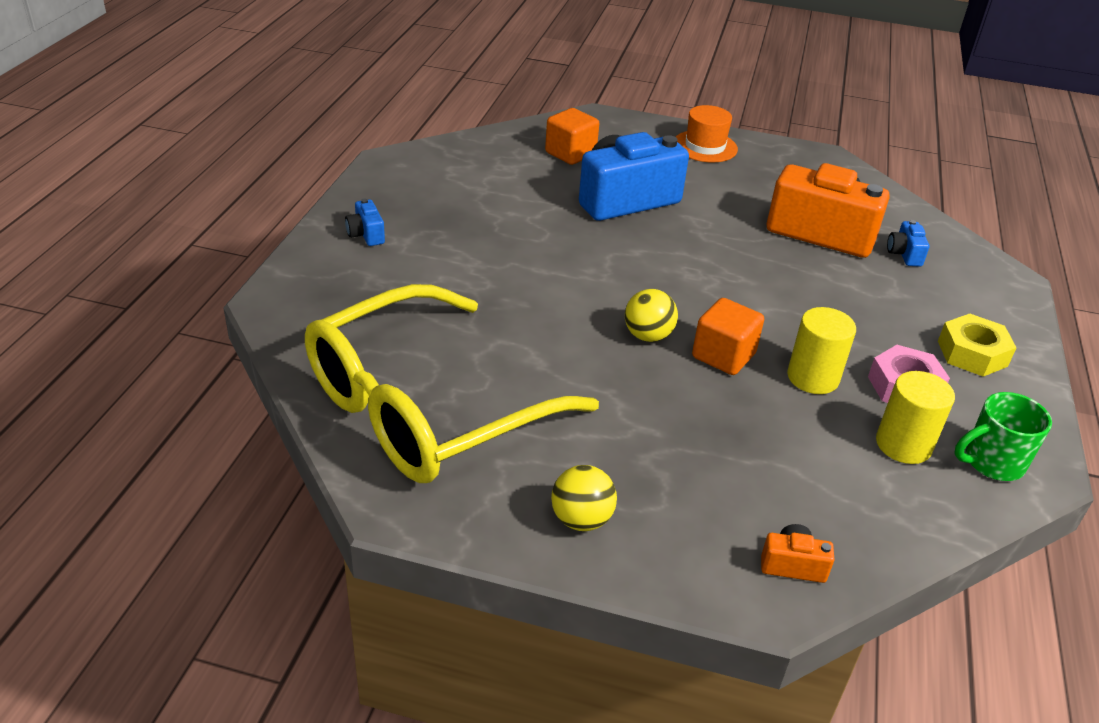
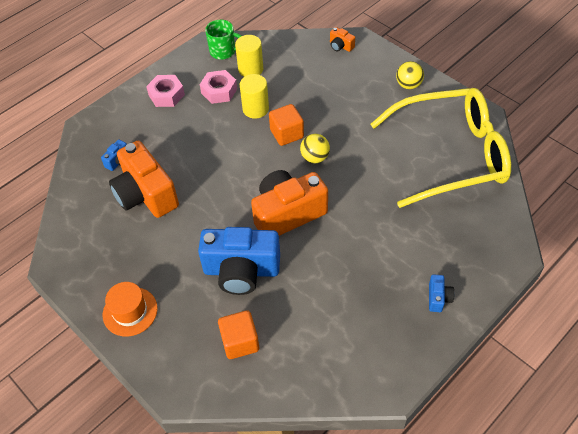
camera: 145 degrees left, 15 degrees up
yellow nut [938,314,1017,377] -> pink nut [146,75,185,107]
none -> orange camera [251,170,328,236]

